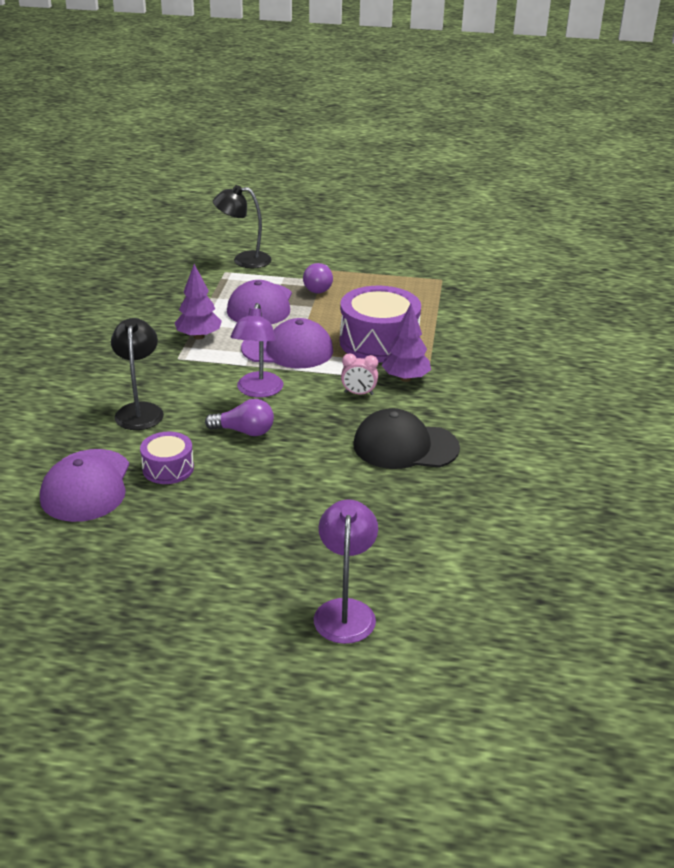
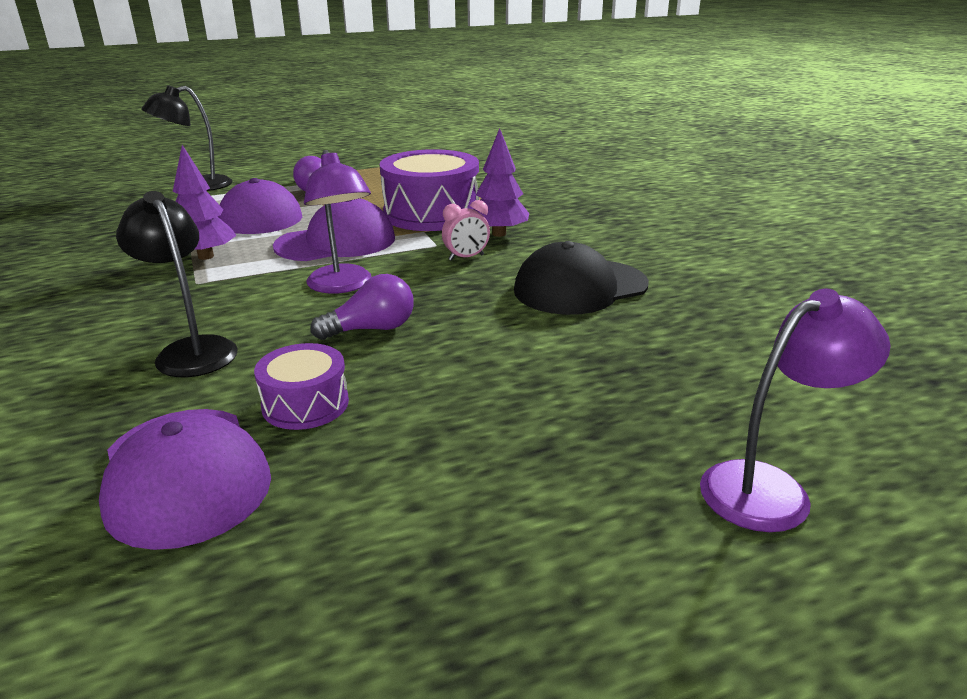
camera: 30 degrees left, 5 degrees down
purple lamp [314,499,378,644] -> purple lamp turned 90 degrees clockwise [700,289,890,532]

